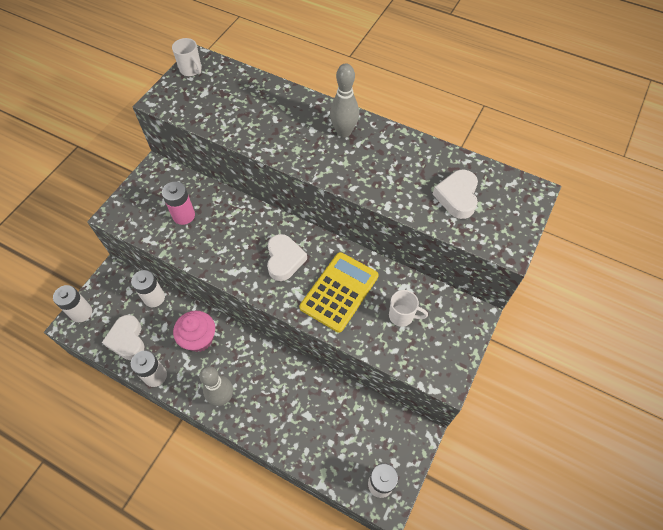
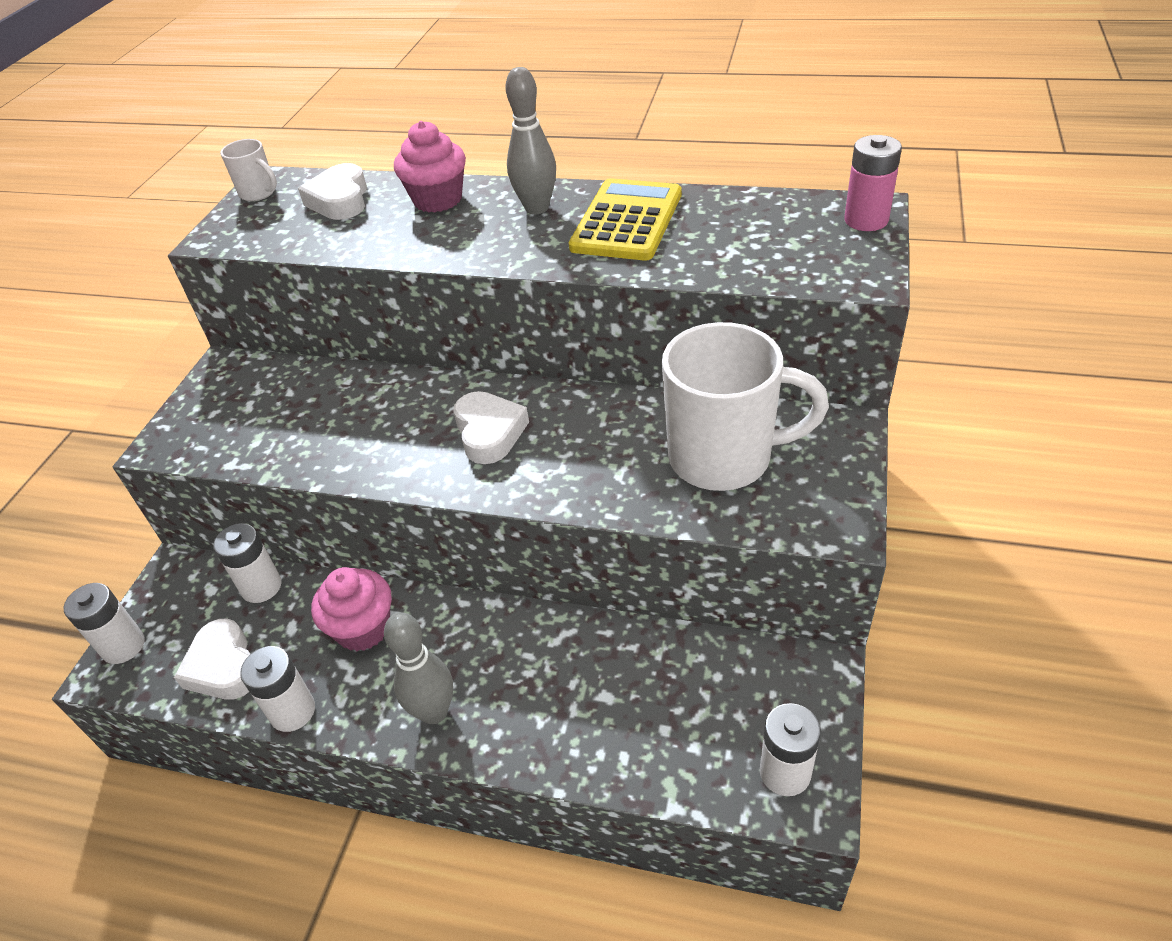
camera: 10 degrees left, 15 degrees down
pink battery [162,181,195,225] -> pink battery moved to [844,135,902,231]
yellow calculator [299,252,379,333] -> yellow calculator moved to [569,178,682,261]
white mug [389,290,428,327] -> white mug [662,322,829,491], size x2.23
white heart [433,170,478,219] -> white heart moved to [298,163,367,220]
none -> pink cupcake [394,121,466,213]

